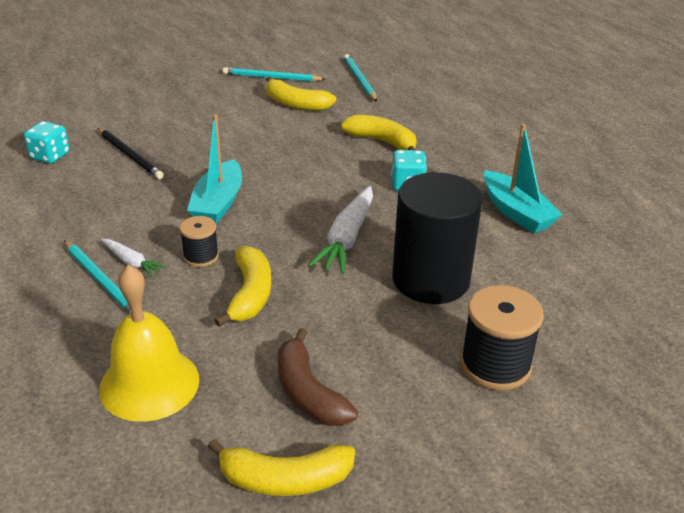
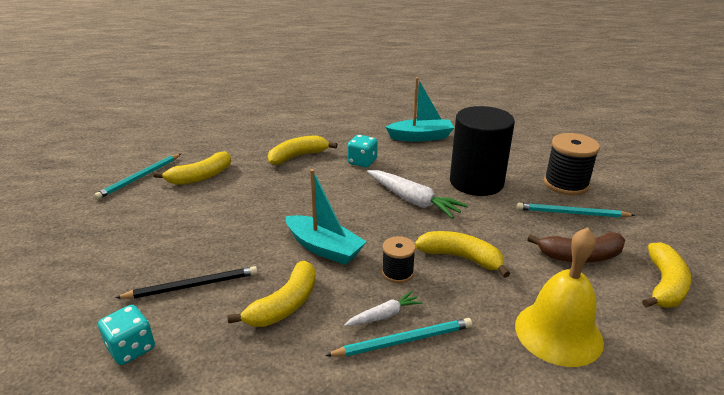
camera: 65 degrees left, 5 degrees down
turquoise pencil [343,54,377,102] -> turquoise pencil moved to [517,203,635,218]
none -> yellow banana [228,261,316,327]

